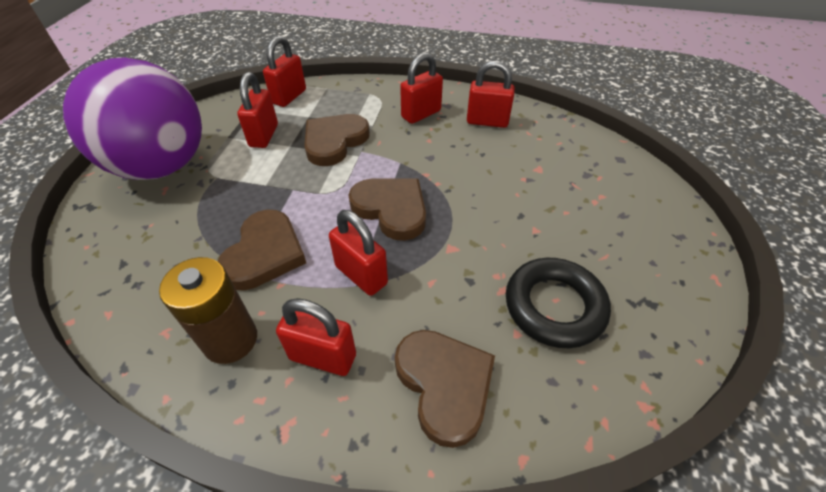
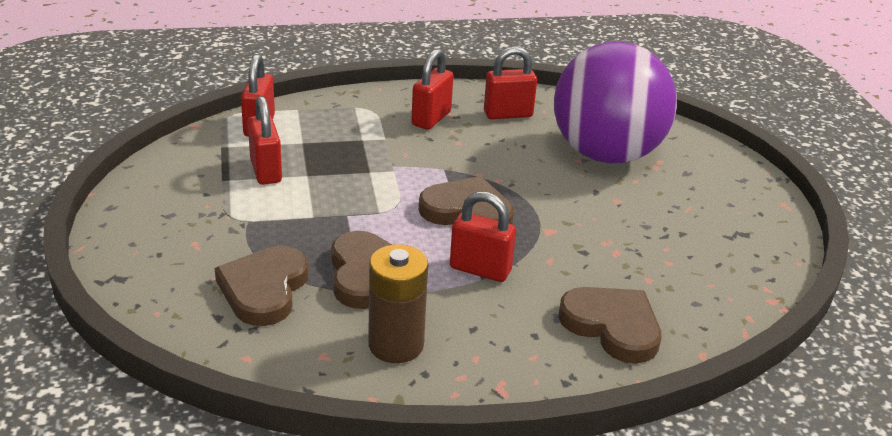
camera: 25 degrees left, 15 degrees down
purple ball [63,58,202,180] -> purple ball moved to [554,41,677,163]
red padlock [276,298,356,376] -> none
brown heart [304,114,370,166] -> brown heart moved to [215,246,309,326]
black ring [506,258,611,348] -> none

